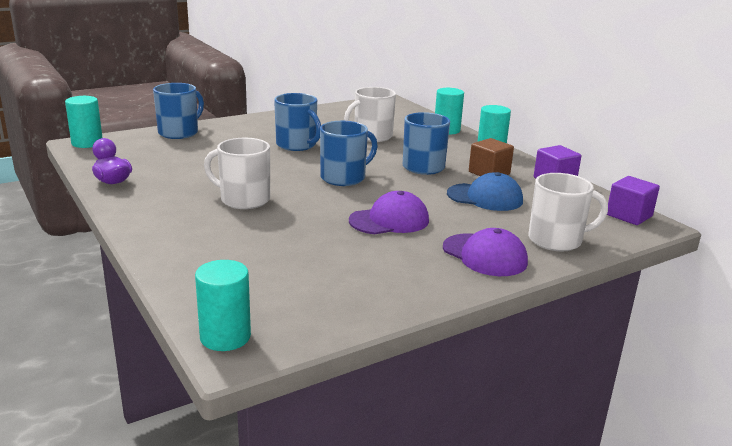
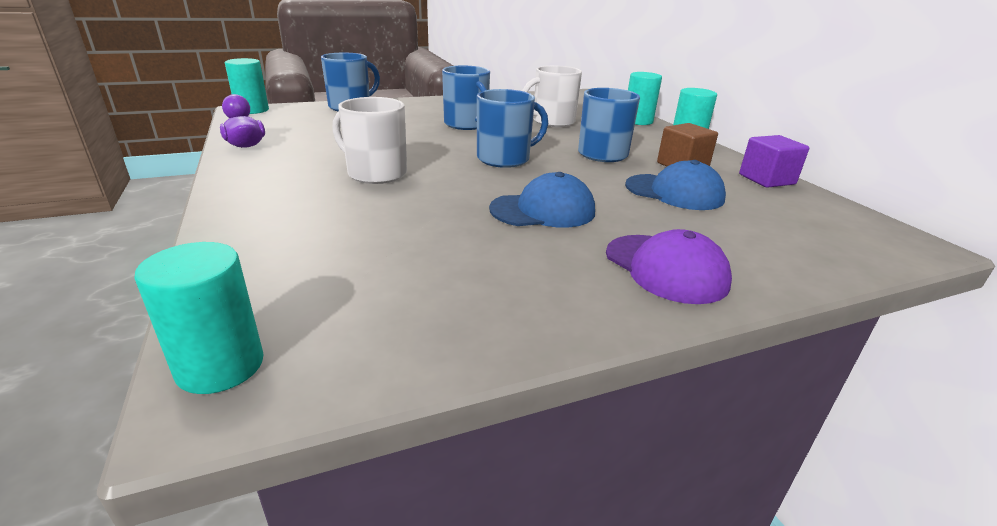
camera: 10 degrees right, 5 degrees up
purple cap [349,191,429,234] -> blue cap [489,172,595,228]
white mug [528,173,608,251] -> none
purple cube [607,176,660,225] -> none

